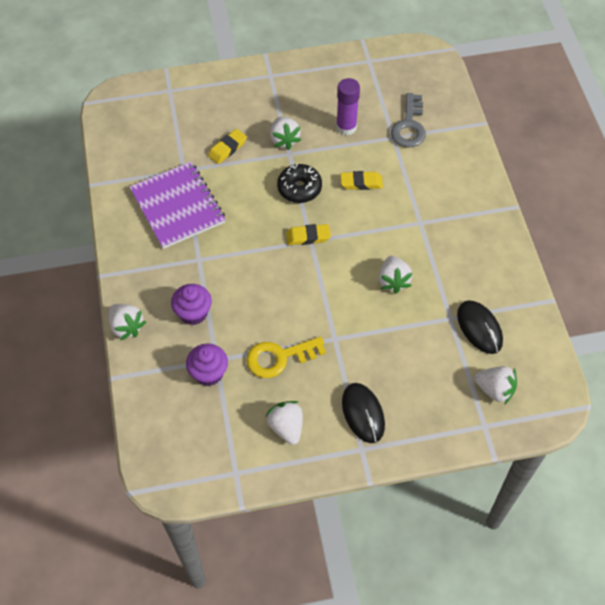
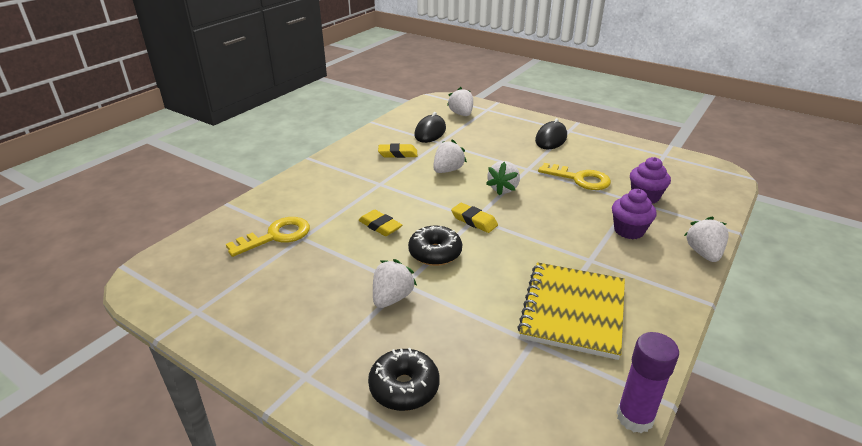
camera: 135 degrees left, 25 degrees down
purple notebook [129,162,226,249] -> yellow notebook [517,262,625,360]
yellow eraser [208,129,247,164] -> yellow eraser moved to [378,143,417,158]
white strawberry [266,401,303,445] -> white strawberry moved to [486,161,520,196]
purple glue stick [336,78,360,135] -> purple glue stick moved to [616,332,679,433]
grey key [391,93,426,148] -> yellow key [226,217,310,257]
none -> black donut [368,348,439,411]

